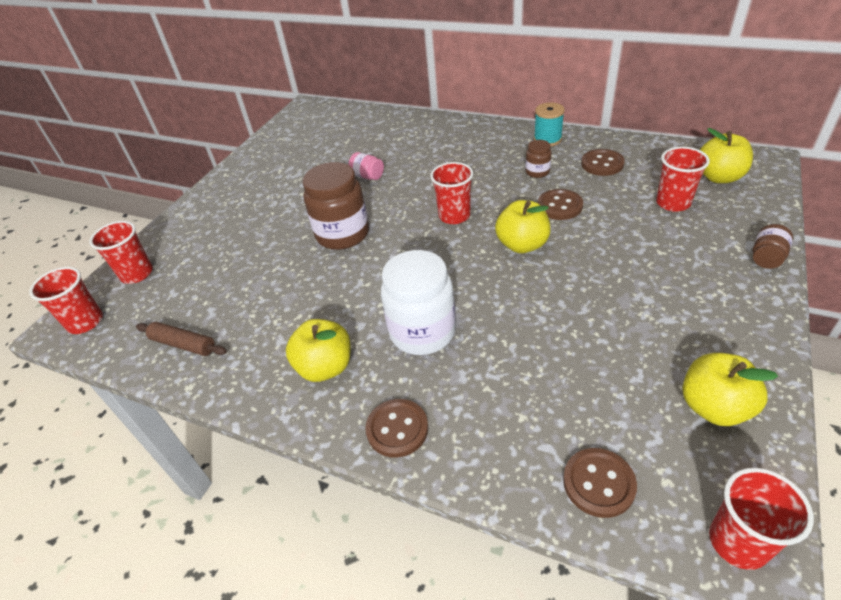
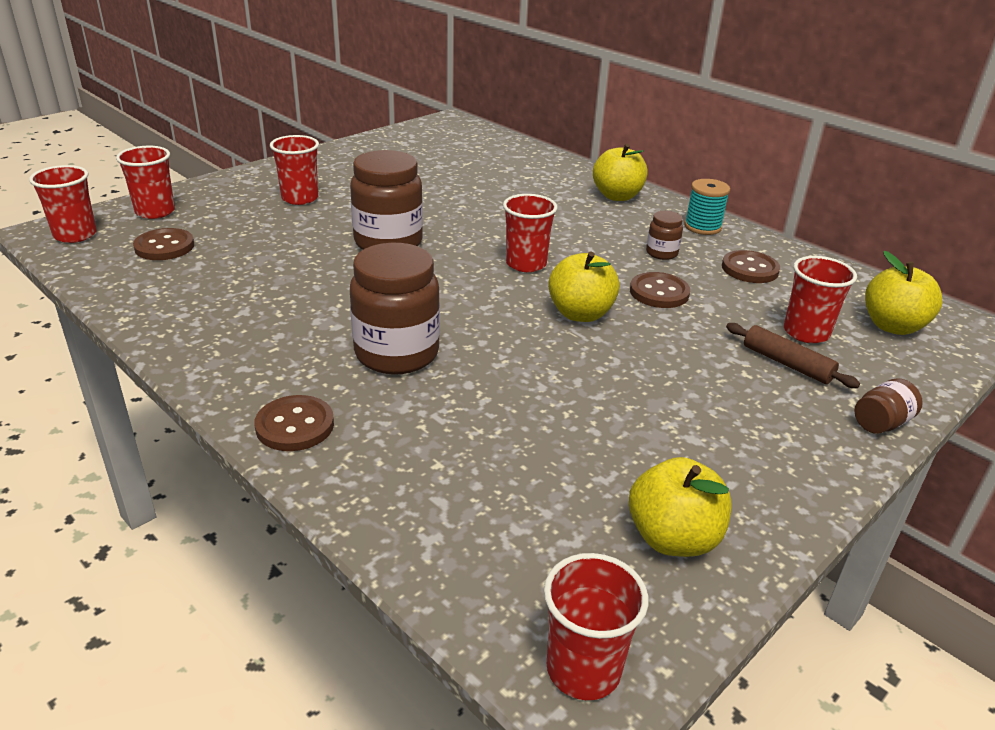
camera: 15 degrees right, 10 degrees down
brown rolling pin [136,322,227,356] -> brown rolling pin moved to [726,323,860,388]
yellow apple [286,319,351,382] -> yellow apple moved to [593,144,647,201]
pink jar [348,152,384,180] -> none
white jar [381,250,456,355] -> brown jar [350,243,440,375]
brown button [563,448,637,518] -> brown button moved to [133,228,194,260]
none -> red cup [270,135,319,205]

